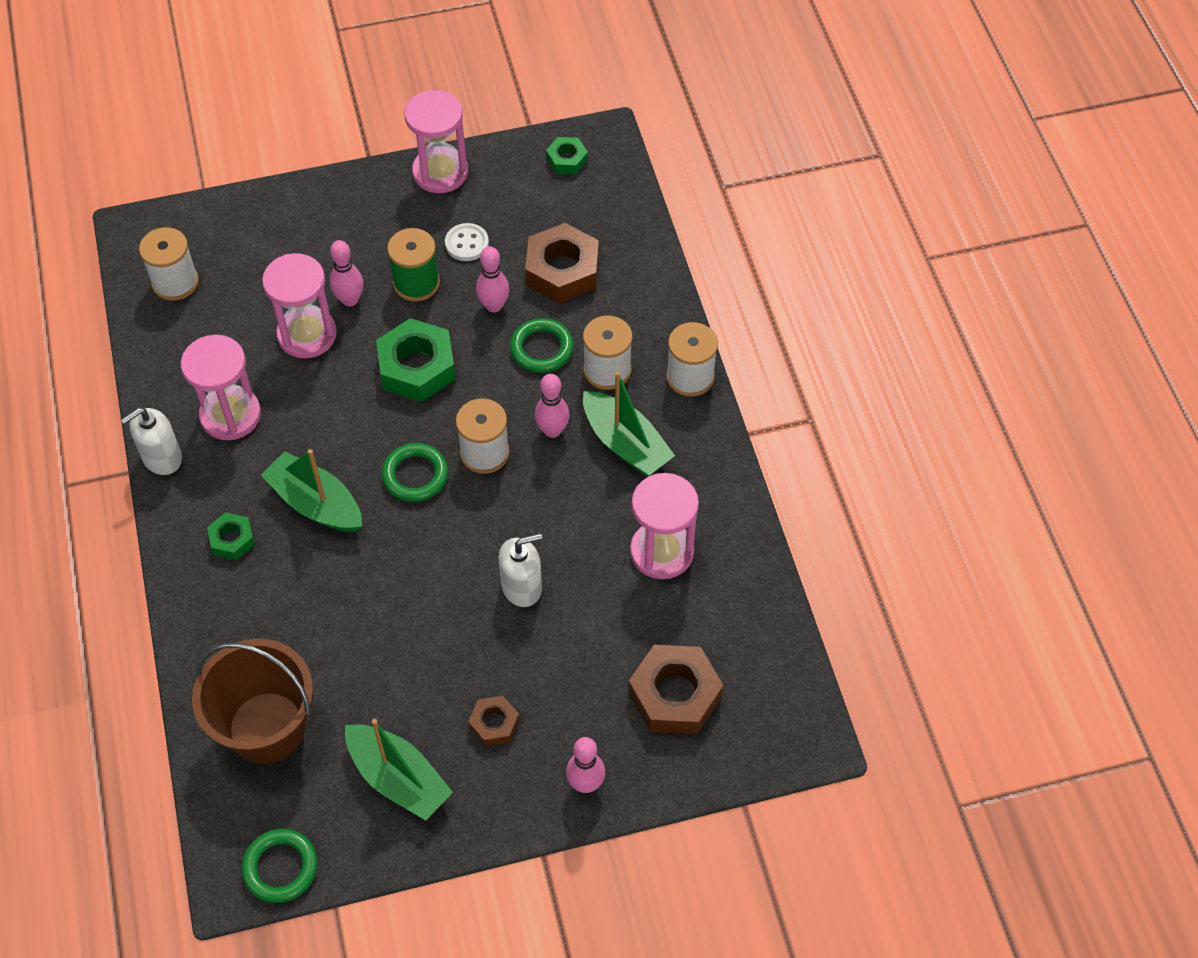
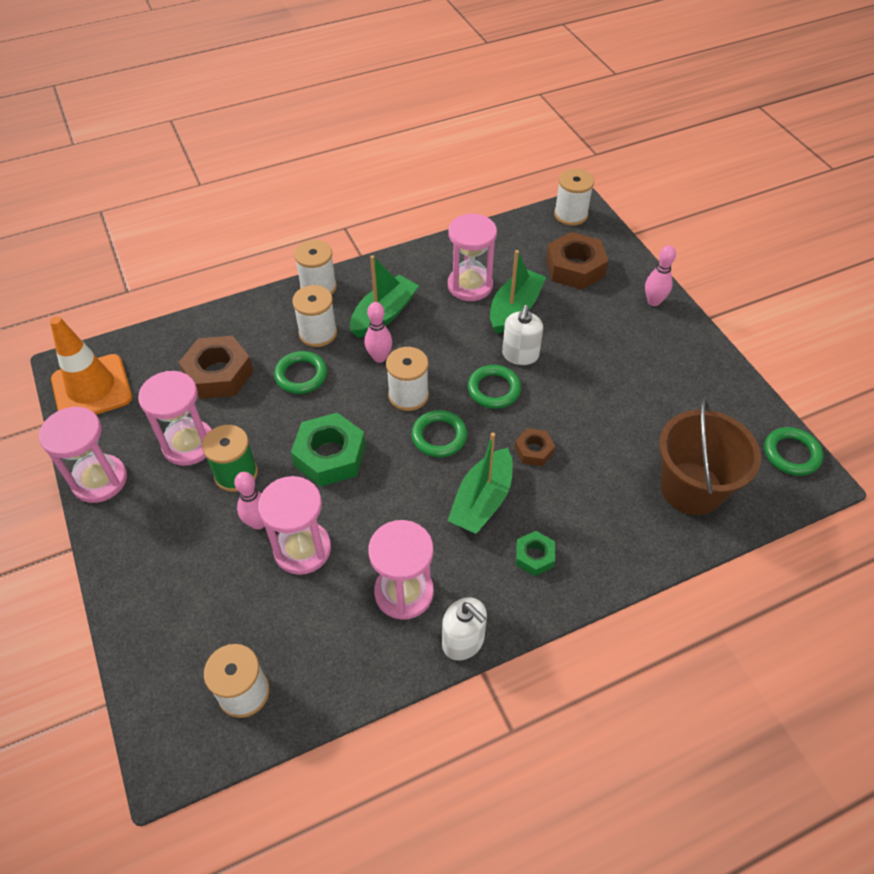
camera: 100 degrees left, 5 degrees down
green boat [345,719,453,820] -> green boat moved to [490,250,546,334]
white button [445,223,489,261] -> pink hourglass [138,371,212,466]
brown nut [468,696,519,746] -> brown nut moved to [515,428,555,466]
pink bowling pin [476,246,509,313] -> none
white soap dispenser [498,533,542,607] -> white soap dispenser turned 135 degrees counterclockwise [502,305,543,365]
green nut [546,137,588,174] -> orange traffic cone [50,316,132,415]
none -> green ring [467,365,521,409]
none -> white spool [554,169,594,226]

